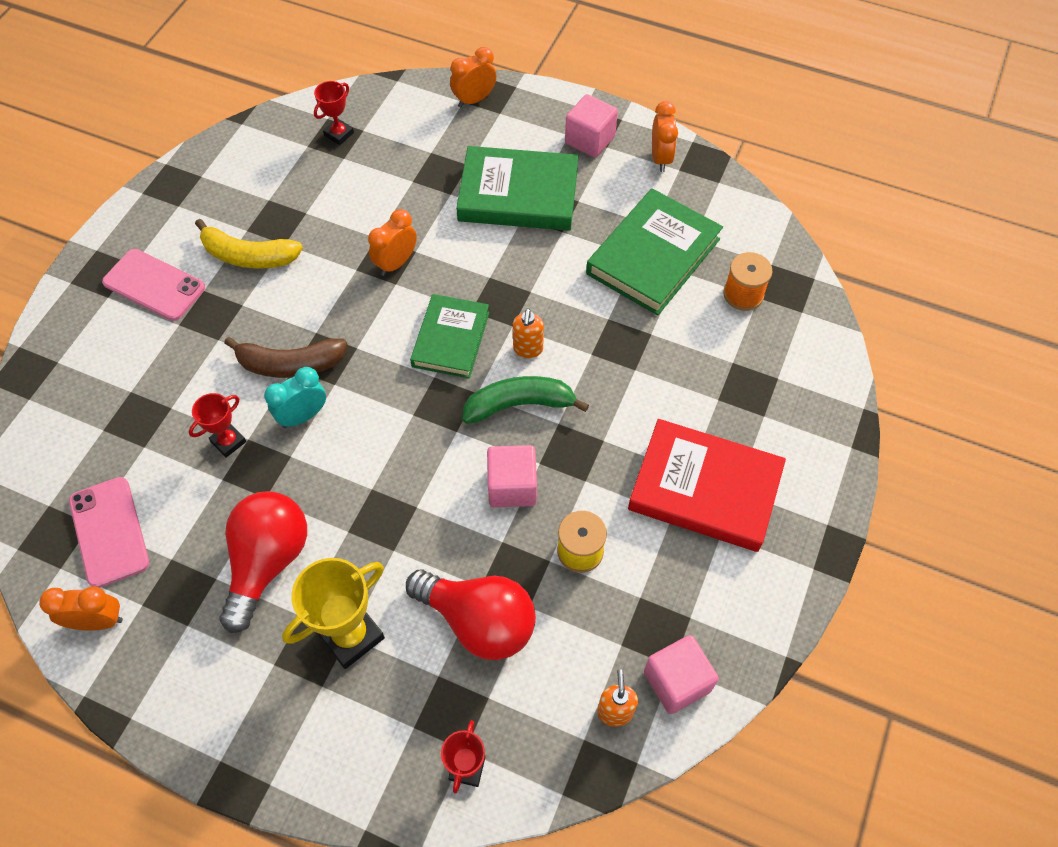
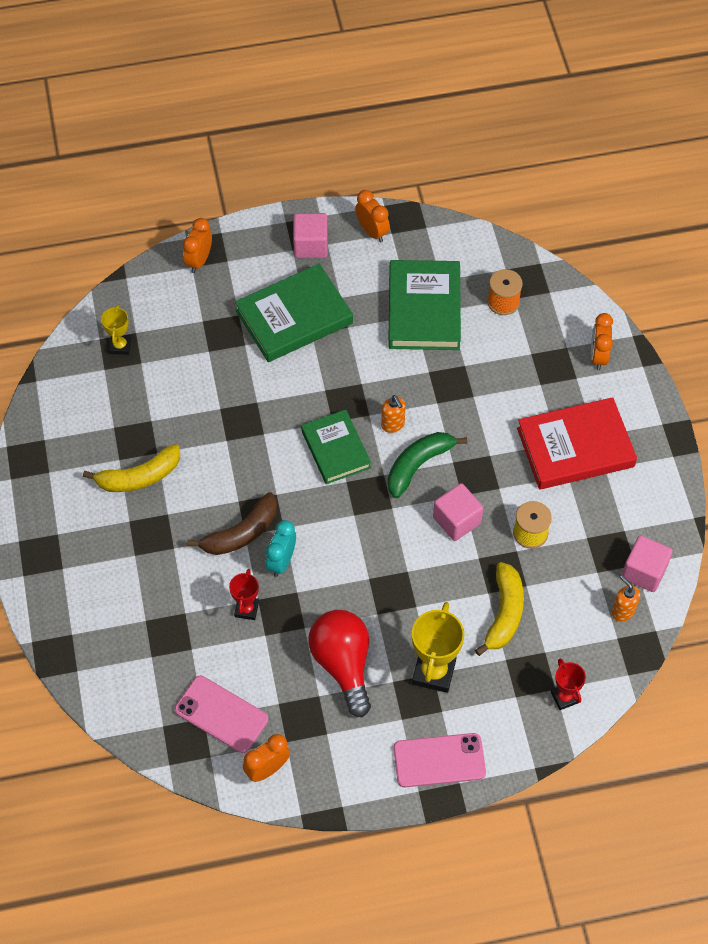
camera: 35 degrees left, 0 degrees up
pink phone [102,249,205,321] -> pink phone moved to [393,733,486,787]
red trophy [314,81,354,145] -> yellow trophy [101,305,131,355]
orange clock [368,209,417,276] -> orange clock moved to [591,313,613,370]
red light bulb [406,570,536,660] -> yellow banana [475,562,524,656]

